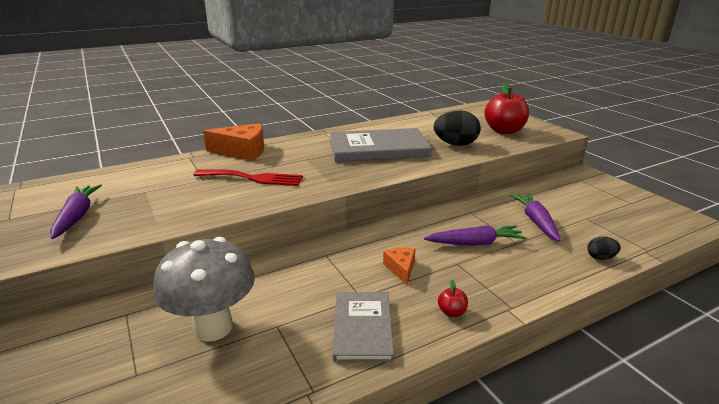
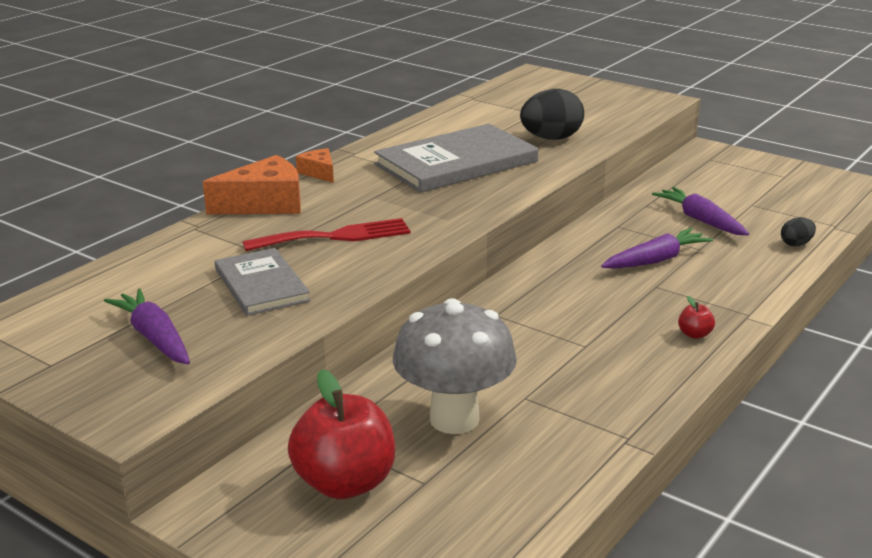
camera: 25 degrees left, 0 degrees up
grey book [333,292,394,362] -> grey book moved to [215,248,310,316]
orange cheese [383,247,416,285] -> orange cheese moved to [296,148,334,183]
red apple [484,83,529,134] -> red apple moved to [288,369,395,499]

